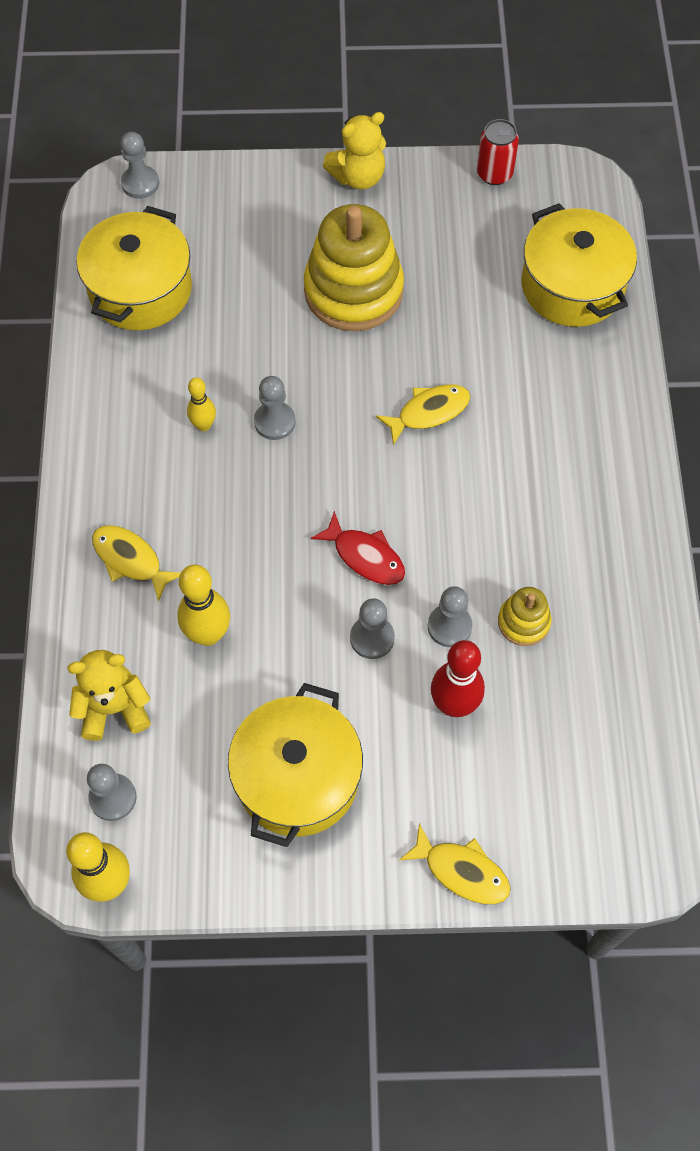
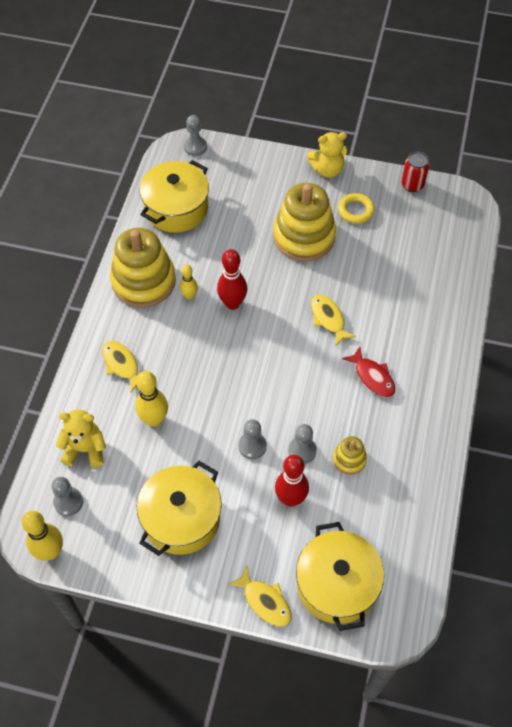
camera: 15 degrees right, 5 degrees down
grey pawn [254,376,296,440] -> red bowling pin [217,249,247,310]
red fish [310,511,405,585] -> red fish moved to [342,347,395,397]
yellow fish [376,384,470,445] -> yellow fish turned 105 degrees counterclockwise [311,295,356,346]
yellow pot [522,203,637,327] -> yellow pot moved to [296,522,384,631]
none -> yellow stacking toy [110,228,176,307]
none -> yellow ring [338,193,375,224]

